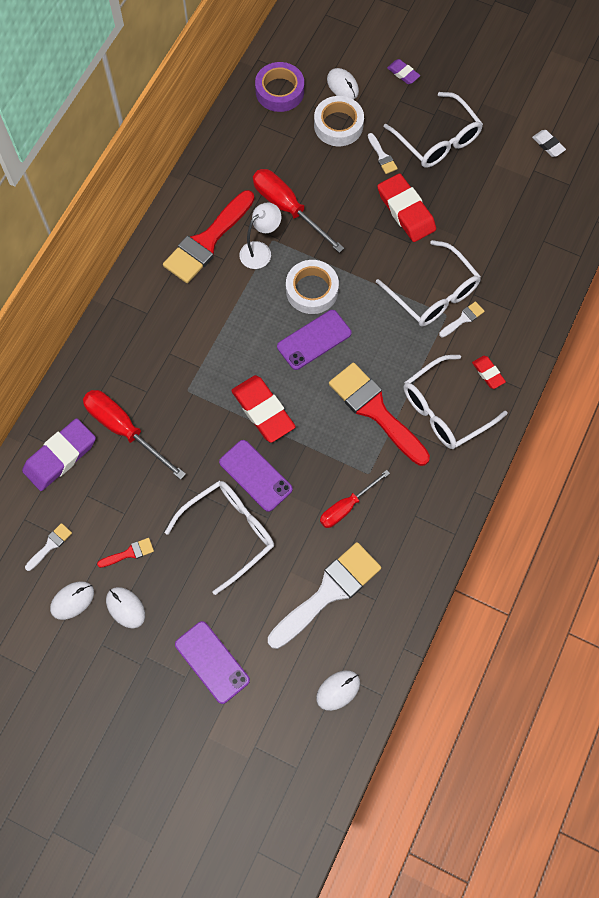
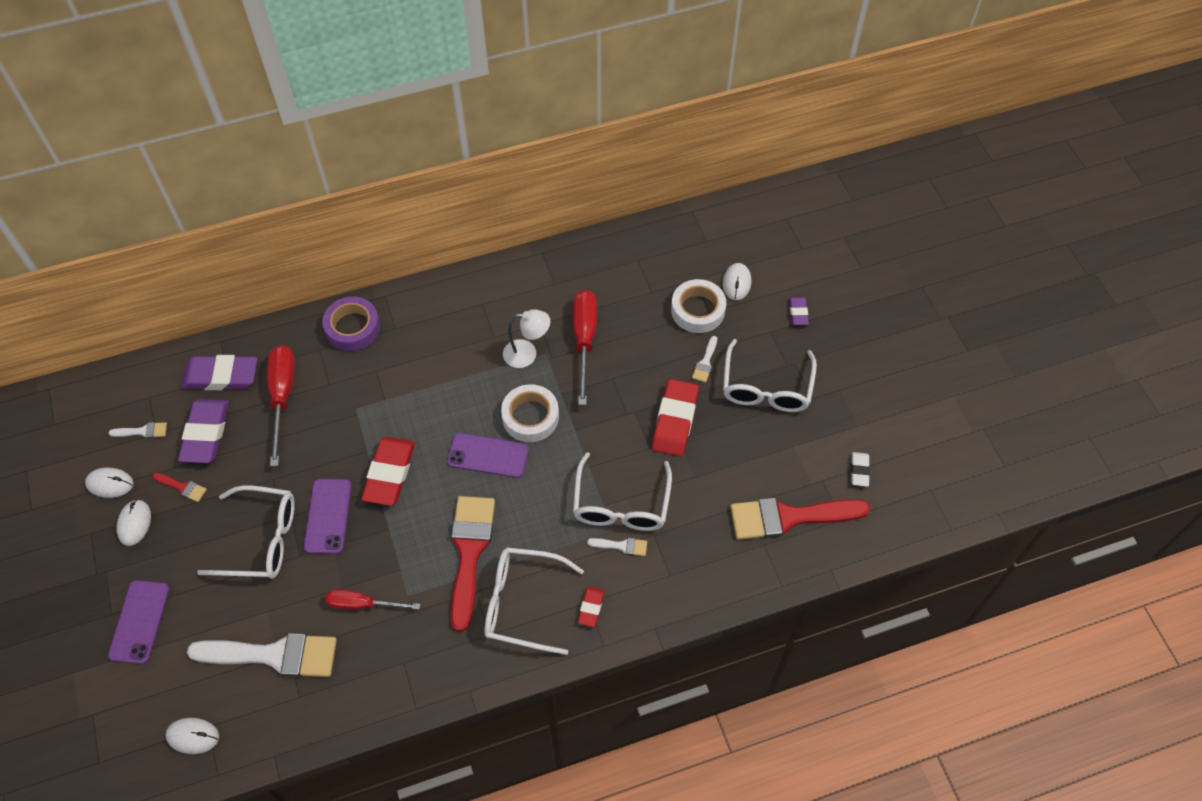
camera: 45 degrees right, 10 degrees down
red brush [163,190,255,283] -> red brush moved to [730,498,870,540]
purple tape [255,62,304,112] -> purple tape moved to [322,297,380,351]
none -> purple eraser [178,399,229,463]

